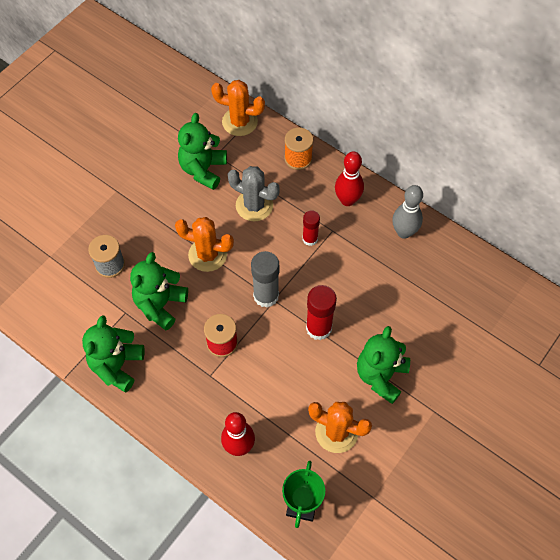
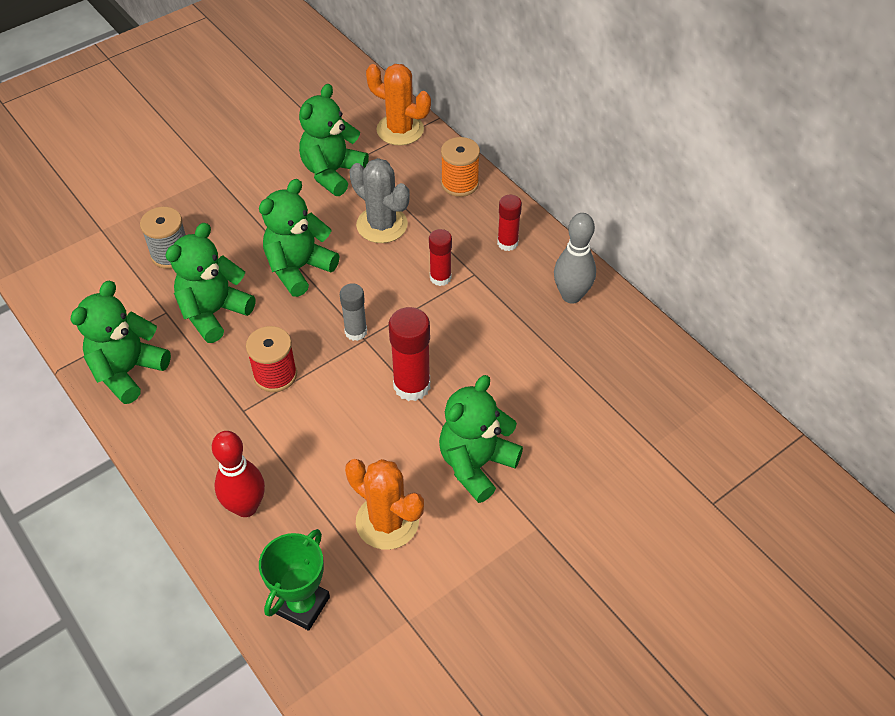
camera: 15 degrees right, 10 degrees down
orange cactus [175,217,234,272] -> green teddy bear [259,179,339,297]
grey glue stick [251,251,279,308] -> grey glue stick [340,283,367,341], size x0.63
red bowling pin [335,151,364,206] -> red glue stick [497,195,522,251]

